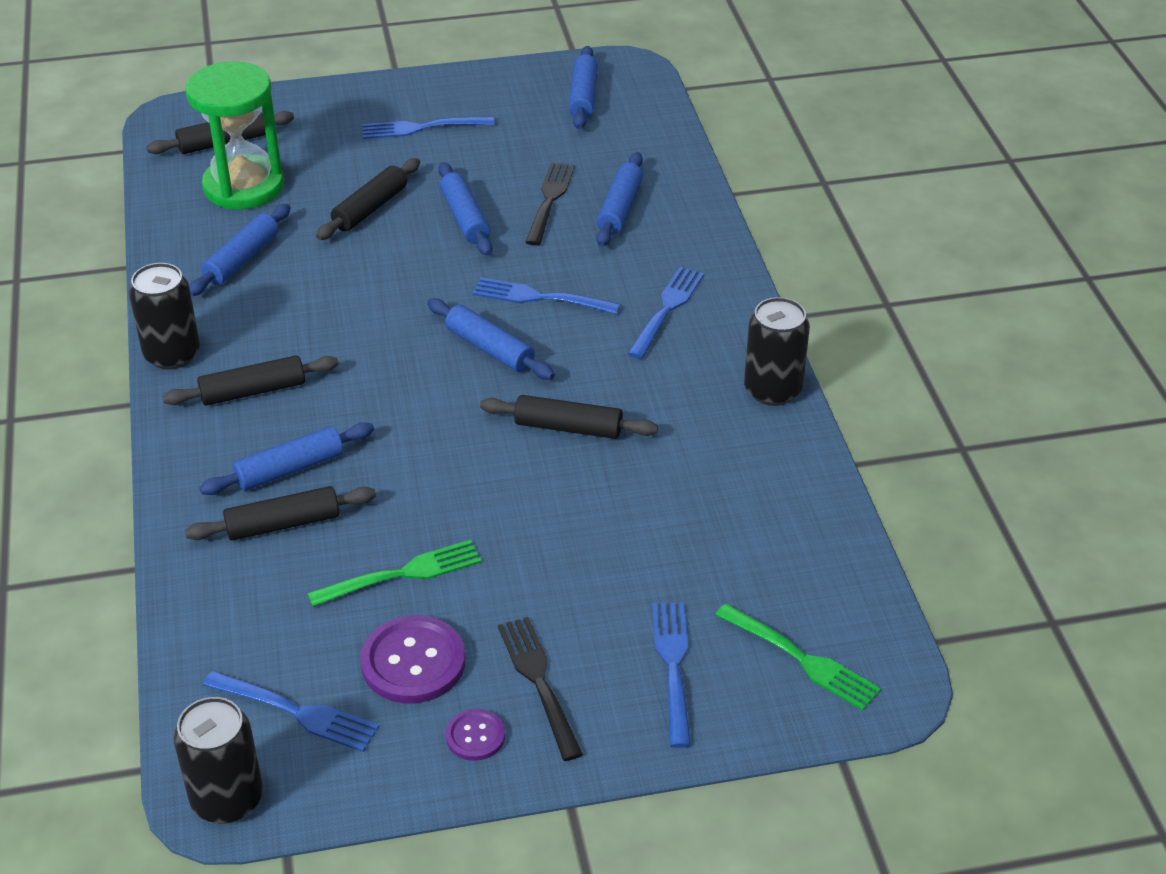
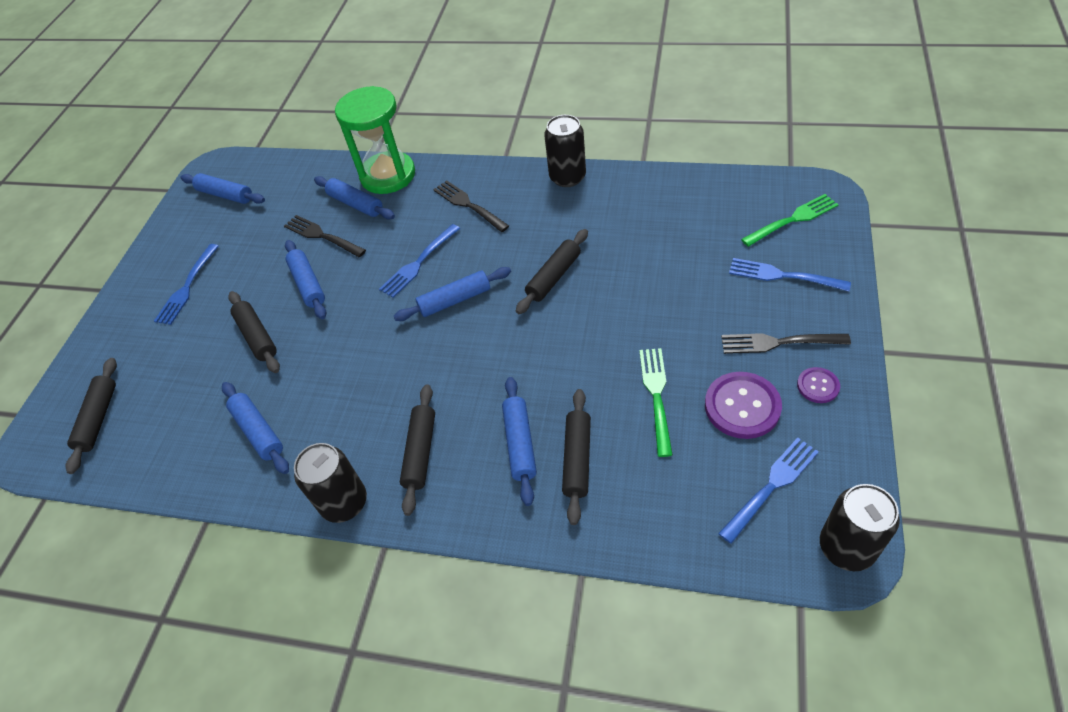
camera: 60 degrees left, 10 degrees up
green hourglass [185,61,284,210] -> green hourglass moved to [335,86,415,194]
blue rolling pin [438,162,492,256] -> blue rolling pin turned 60 degrees clockwise [285,240,327,319]
blue fork [628,267,704,359] -> black fork [433,180,509,232]

